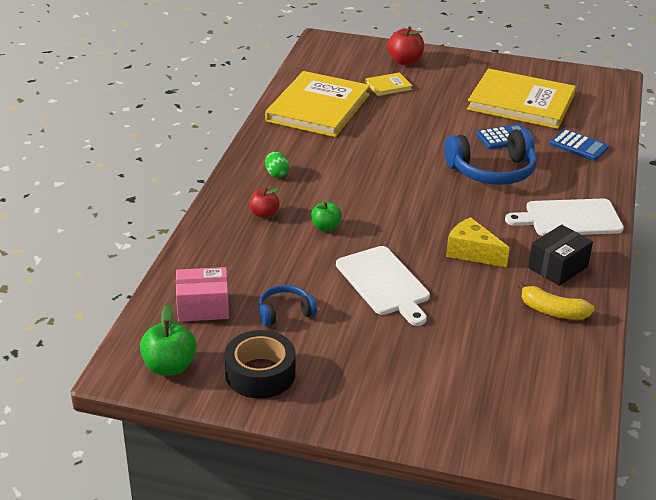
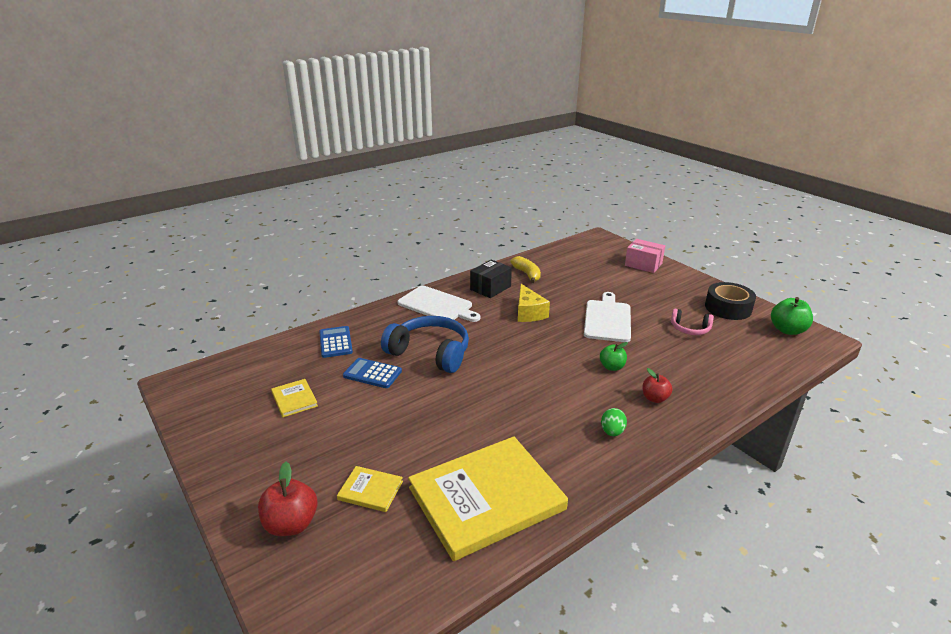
camera: 140 degrees left, 5 degrees down
pink box [176,267,229,322] -> pink box moved to [625,239,665,273]
blue headphones [259,285,317,326] -> pink headphones [671,309,714,335]
yellow book [467,69,576,129] -> yellow book [271,379,318,417], size x0.42
black box [528,225,593,286] -> black box turned 45 degrees counterclockwise [470,260,512,298]

